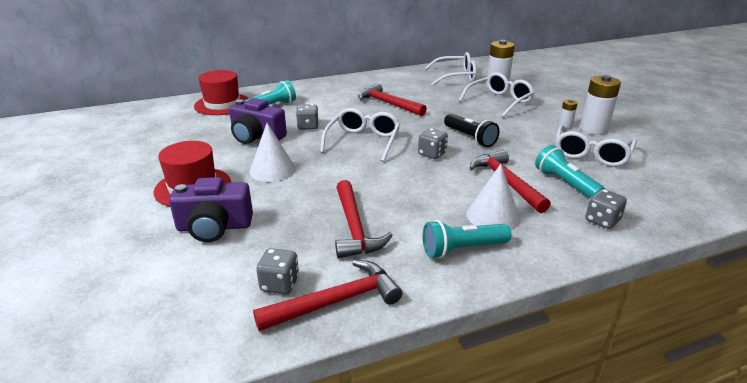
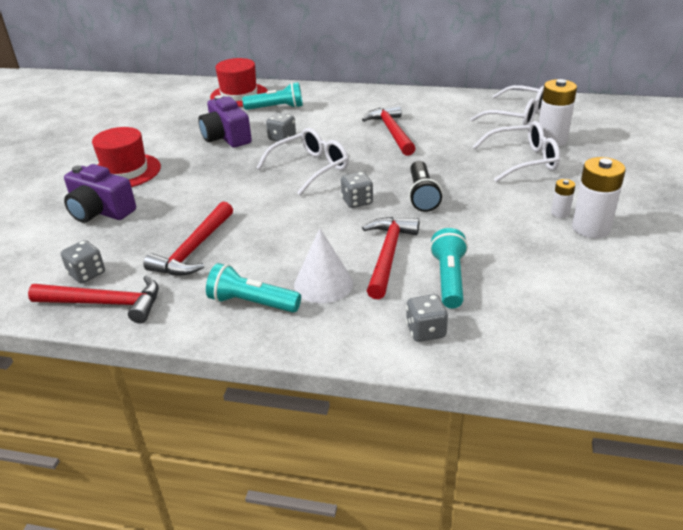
camera: 35 degrees right, 5 degrees up
white cone [249,123,296,182] -> none
white glasses [555,125,637,167] -> none

